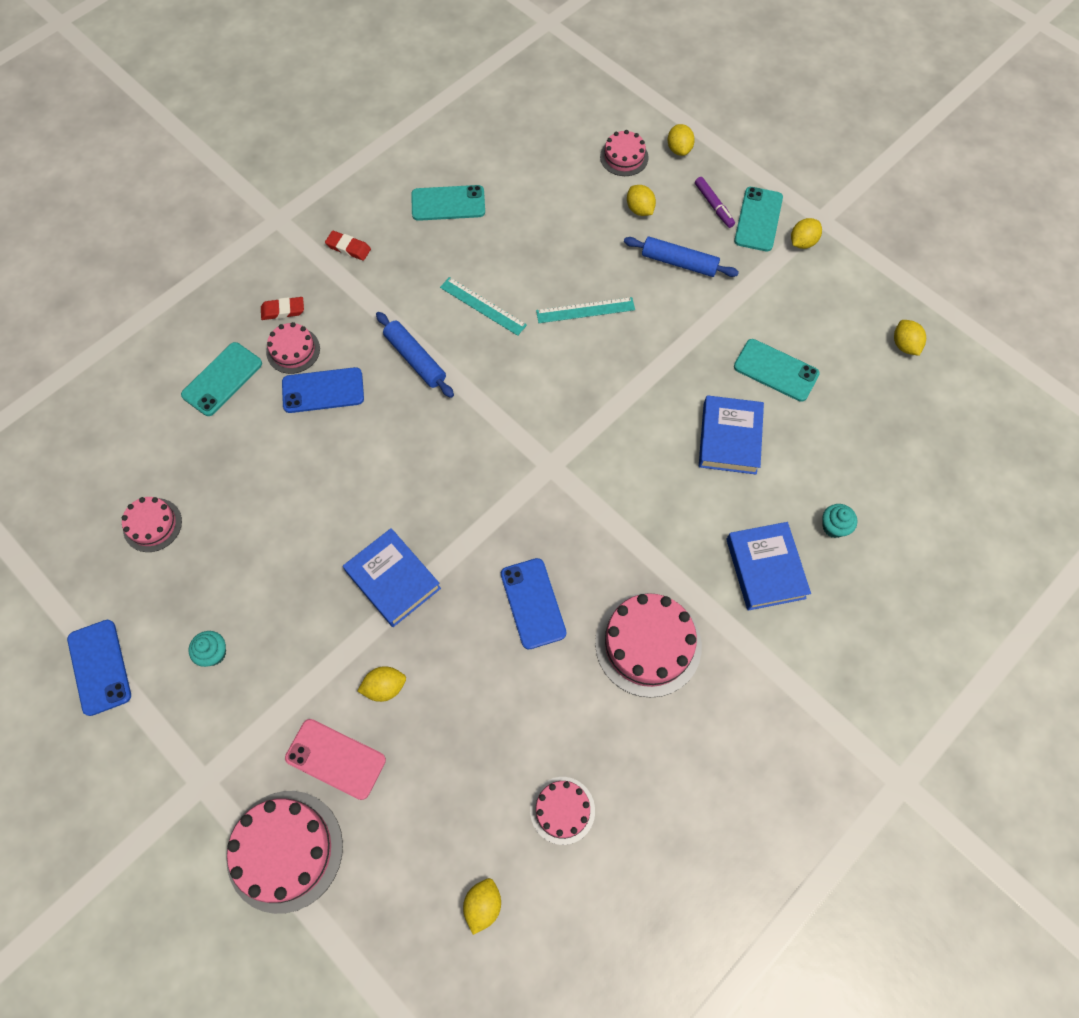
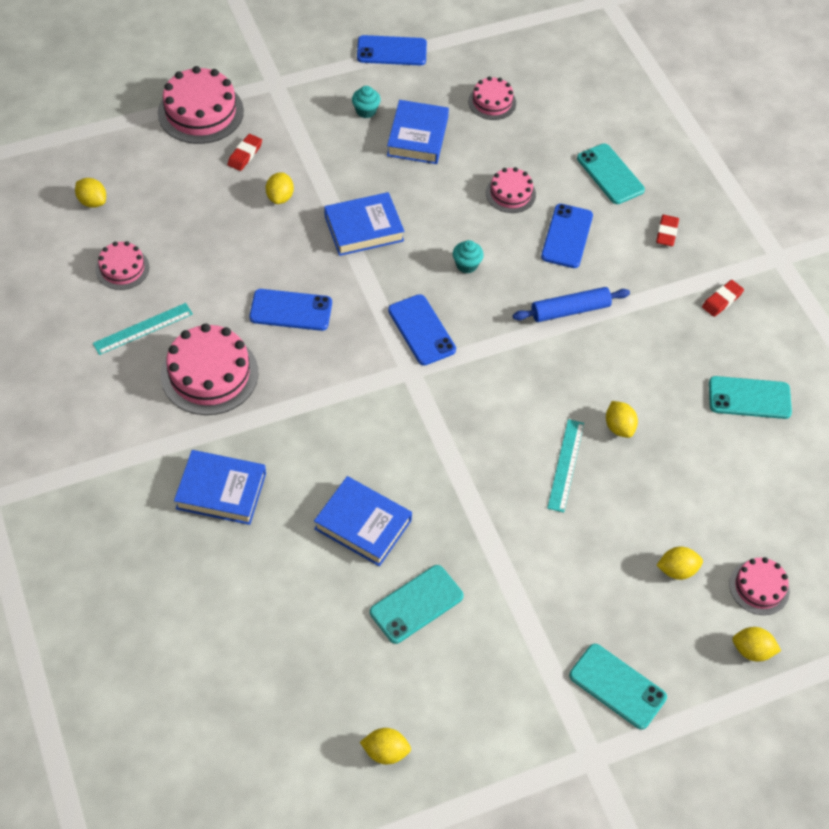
camera: 110 degrees right, 10 degrees down
pink cake [266,322,320,374] -> pink cake moved to [486,167,536,213]
pink phone [285,719,386,800] -> red eraser [227,134,262,171]
turquoise phone [411,185,485,221] -> turquoise phone turned 75 degrees clockwise [709,376,792,419]
turquoise ruler [440,277,527,336] -> turquoise ruler moved to [93,303,193,355]
blue rolling pin [624,237,739,277] -> none
purple marker [695,177,735,228] -> none
yellow lemon [791,218,822,249] -> yellow lemon moved to [606,401,638,438]
turquoise cupcake [822,504,857,538] -> turquoise cupcake moved to [453,240,484,273]
none -> blue book [387,100,449,164]
none -> blue phone [388,294,456,365]

